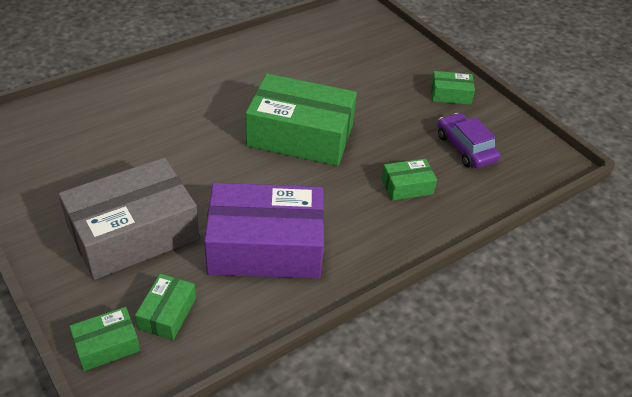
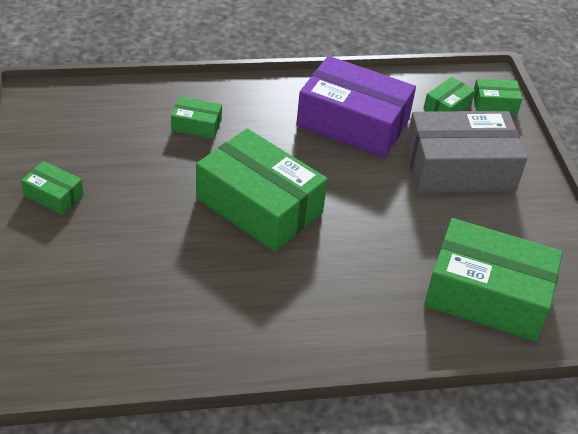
camera: 155 degrees left, 0 degrees up
purple car [438,113,500,168] -> none
none -> green box [424,218,563,341]

